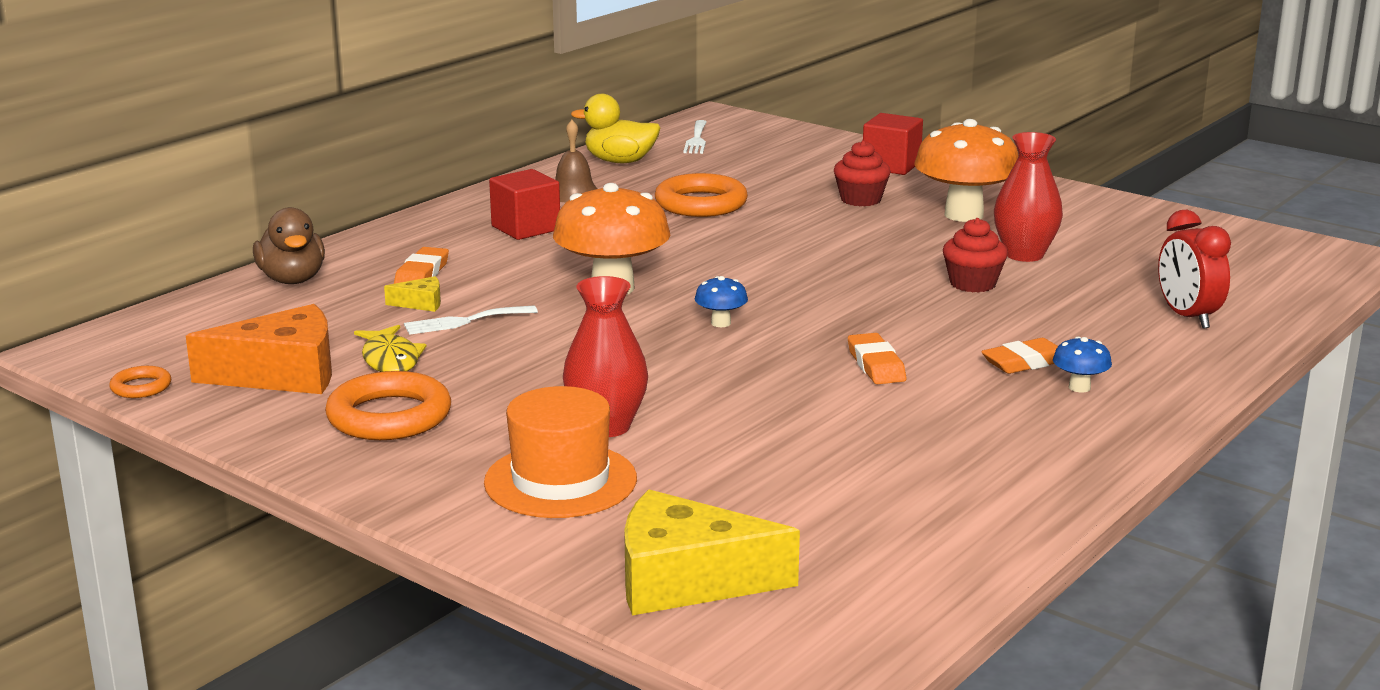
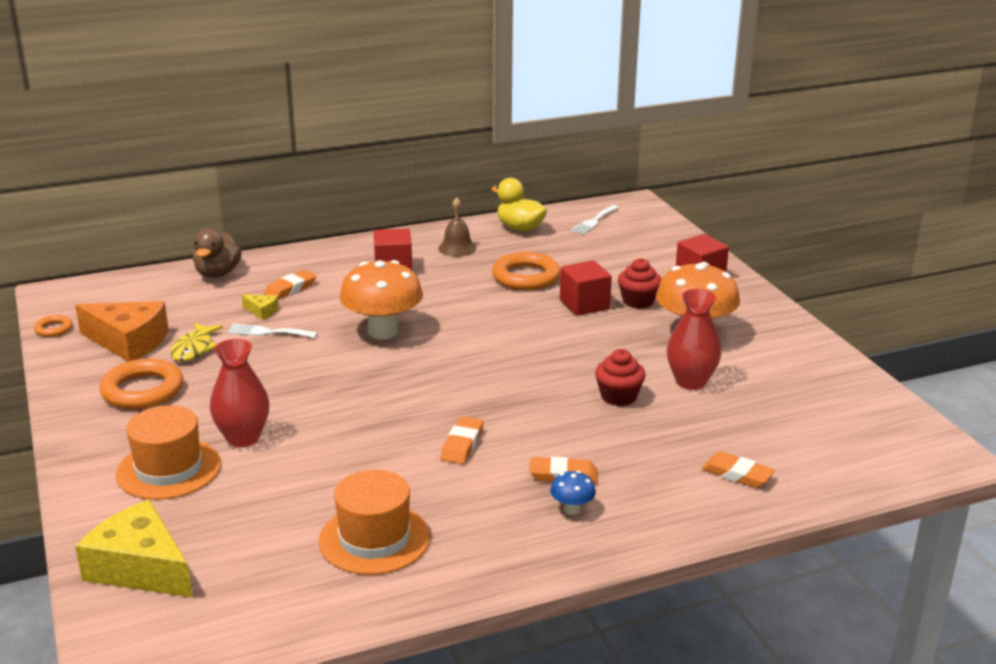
camera: 30 degrees right, 5 degrees up
blue mushroom [695,276,748,327] -> none
red clock [1158,210,1231,329] -> orange eraser [702,452,775,488]
none -> orange hat [319,470,430,575]
none -> red cube [560,260,612,316]

